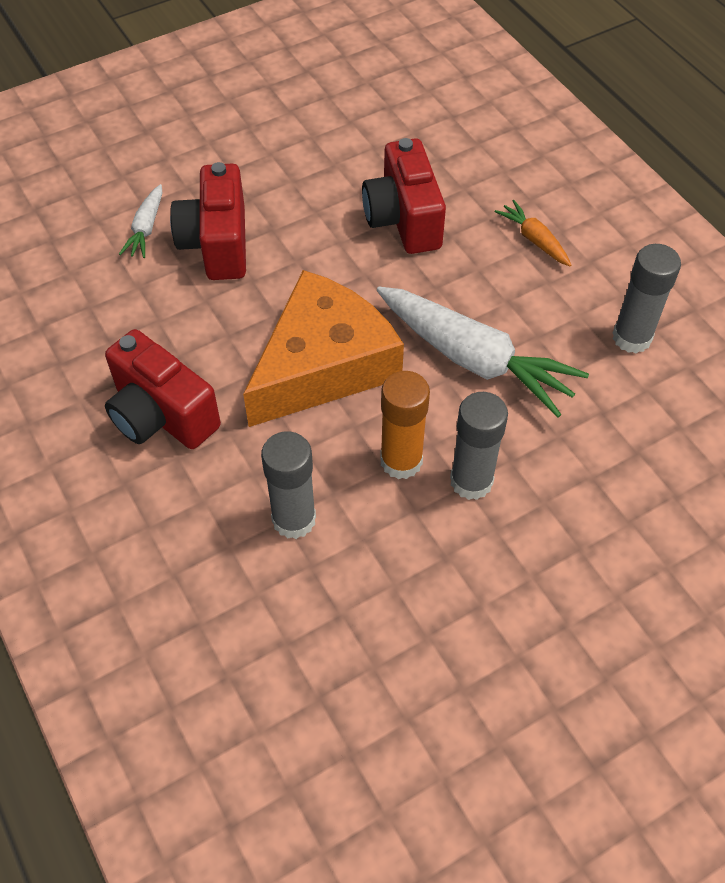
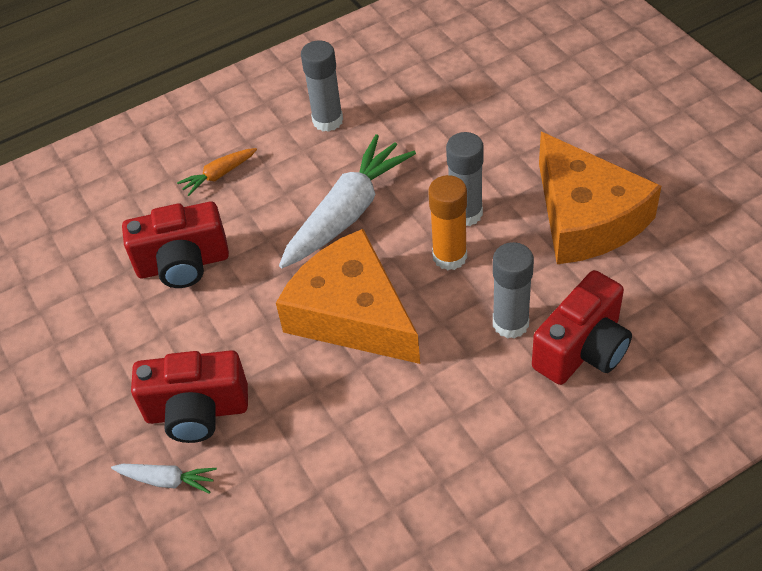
camera: 85 degrees left, 5 degrees down
red camera [105,329,221,449] -> red camera moved to [532,270,632,385]
none -> orange cheese [539,132,661,264]

